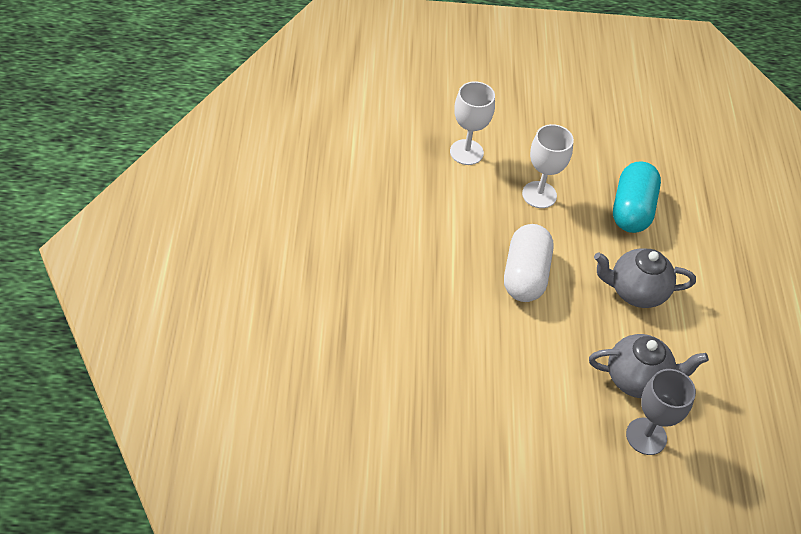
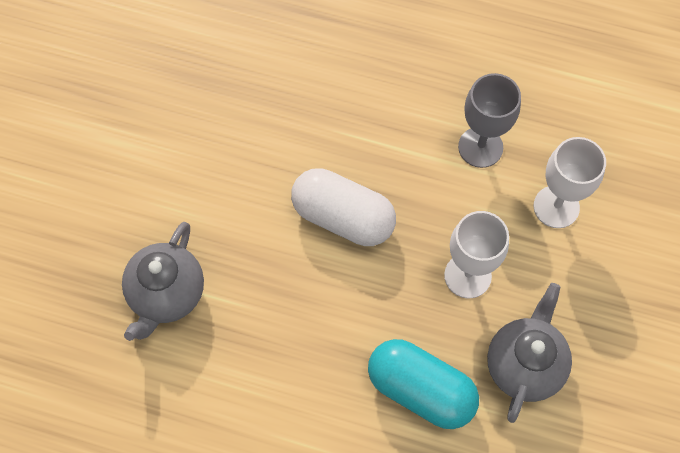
camera: 110 degrees right, 15 degrees up
grey teapot [594,248,696,308] -> grey teapot moved to [487,283,572,423]
grey goblet [626,369,696,455] -> grey goblet moved to [458,73,521,168]

